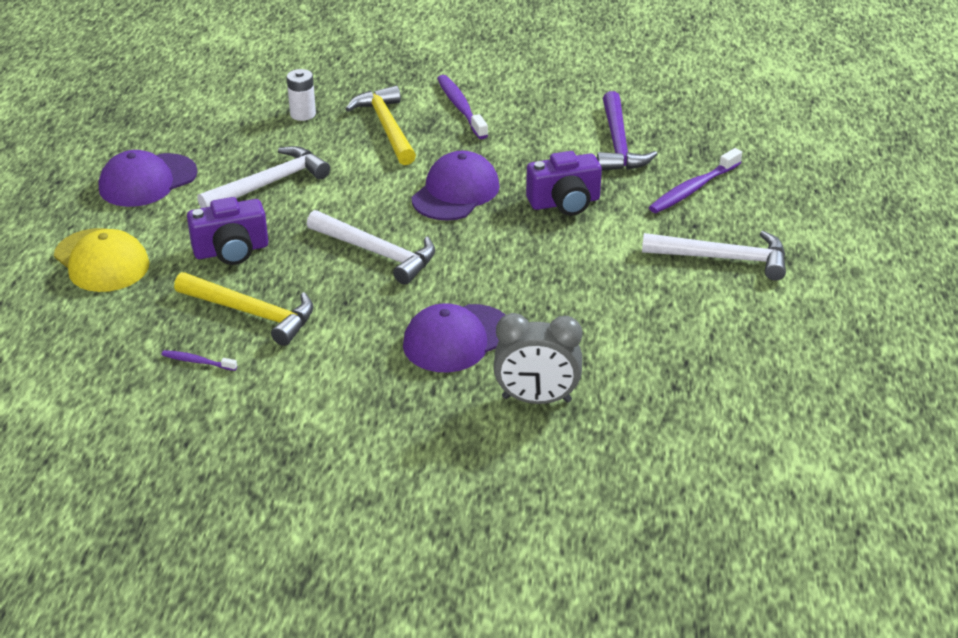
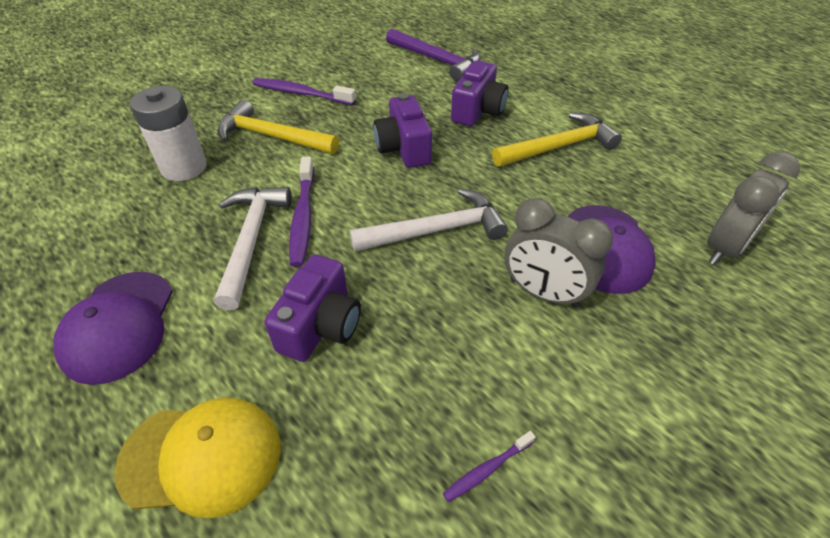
camera: 50 degrees left, 10 degrees up
yellow hammer [174,272,313,346] -> yellow hammer moved to [492,113,622,167]
white battery [287,69,316,121] -> white battery [130,86,207,181], size x1.62
purple cap [412,151,500,221] -> purple camera [373,93,432,168]
white hammer [642,231,786,281] -> none
purple toothbrush [649,148,742,213] -> purple toothbrush moved to [289,157,314,267]
none -> grey clock [504,198,614,308]

